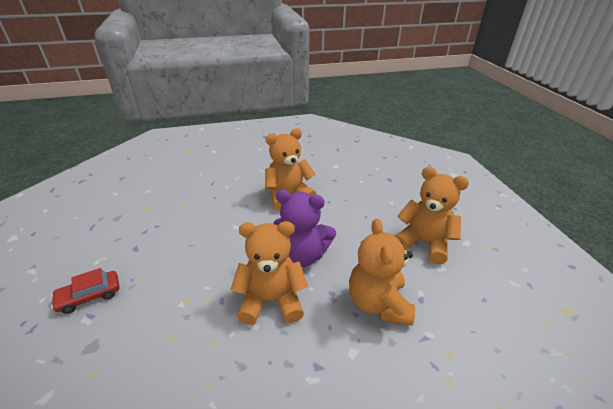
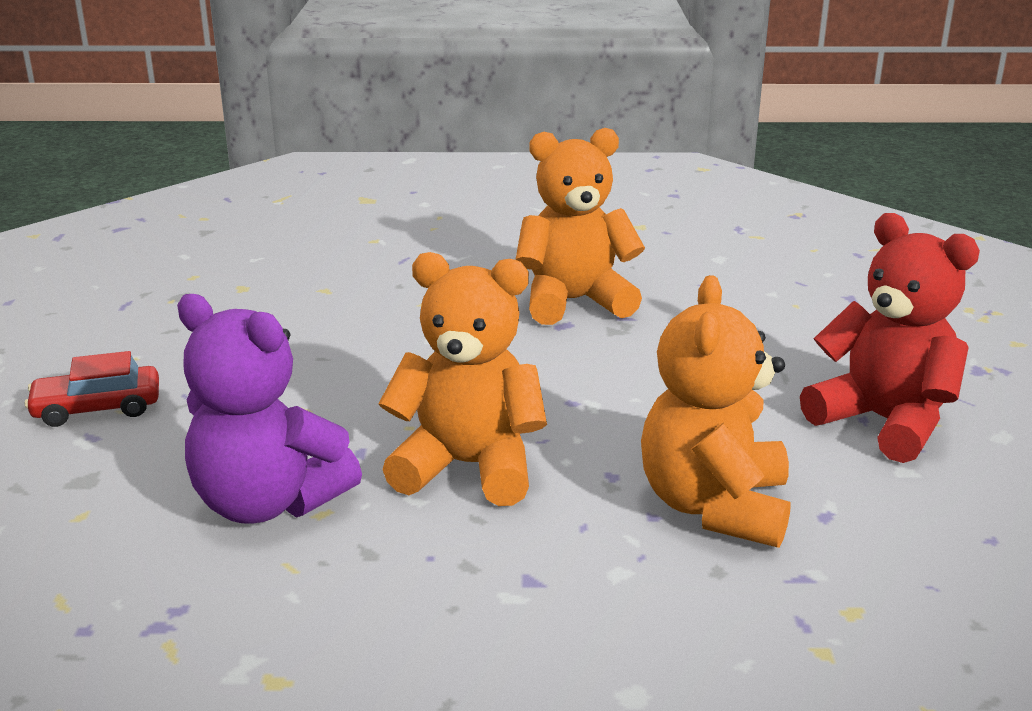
camera: 15 degrees right, 10 degrees down
purple teddy bear [274,190,336,267] -> purple teddy bear moved to [177,294,362,524]
orange teddy bear [395,167,469,264] -> red teddy bear [800,213,980,463]

